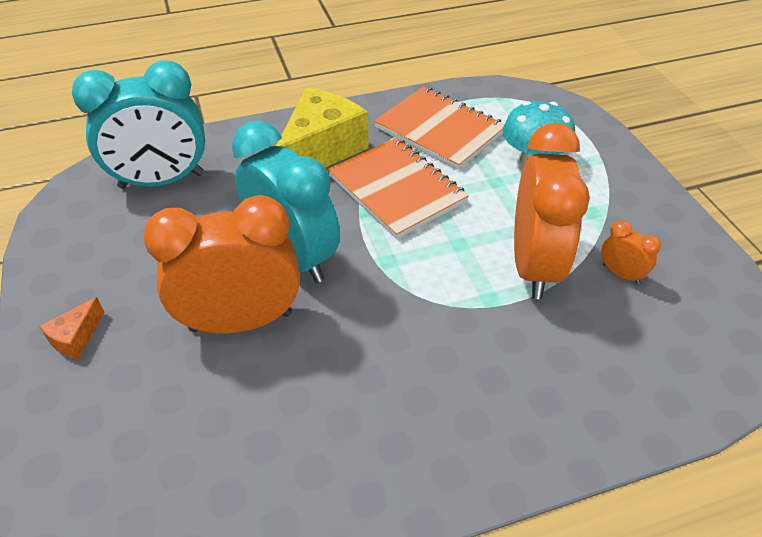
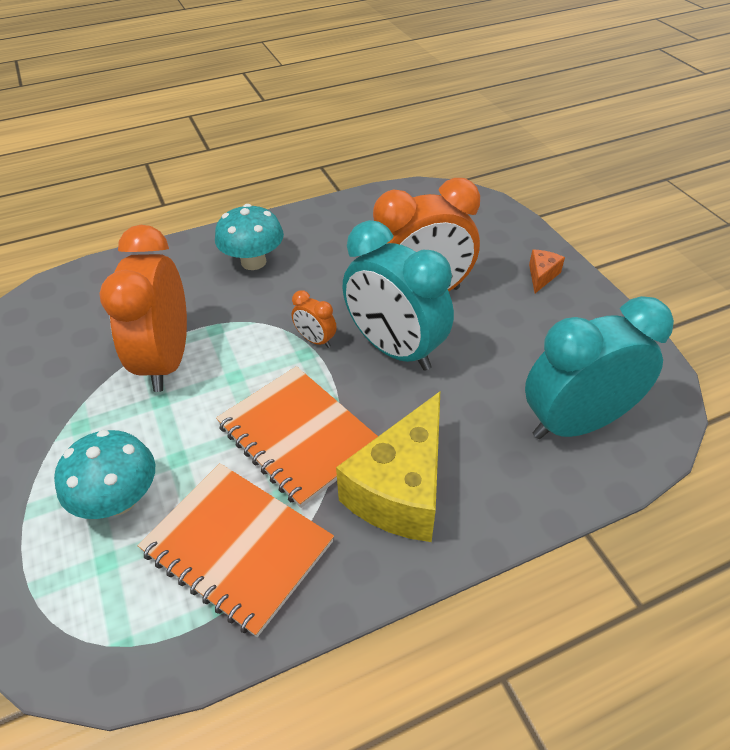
camera: 175 degrees right, 0 degrees up
orange clock [601,221,661,284] -> orange clock moved to [292,290,337,348]
none -> turquoise mushroom [215,204,284,270]

